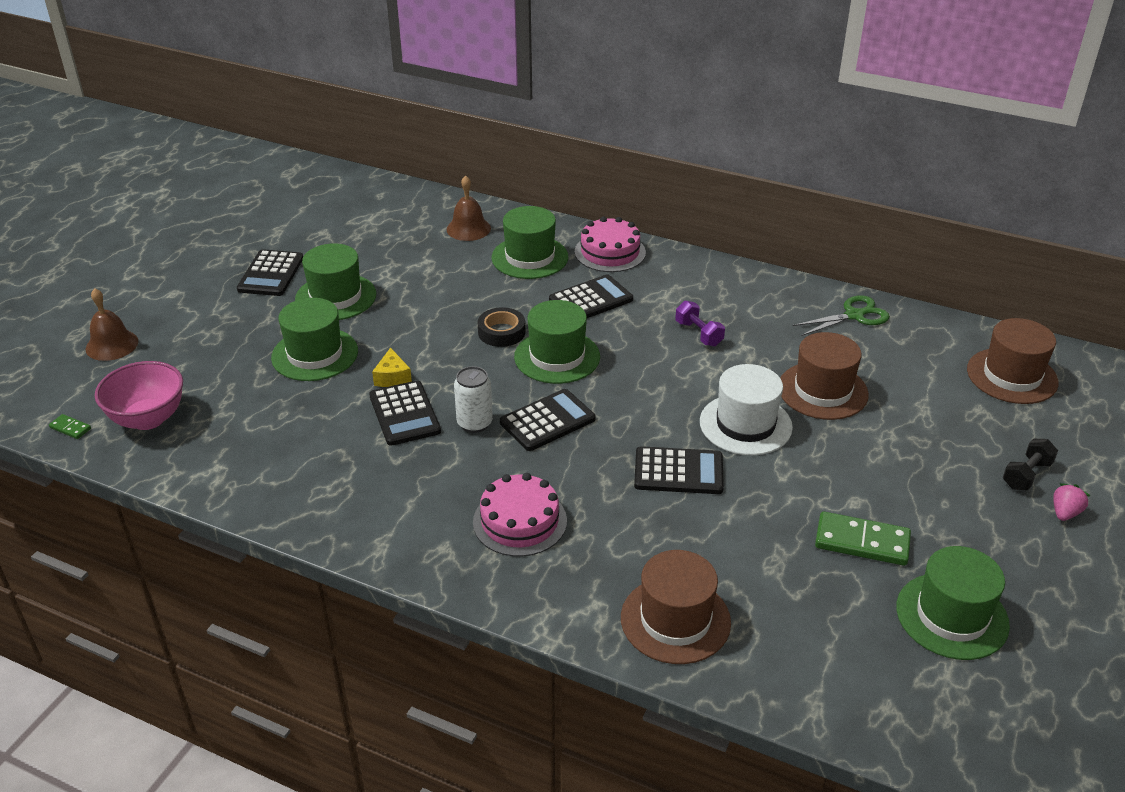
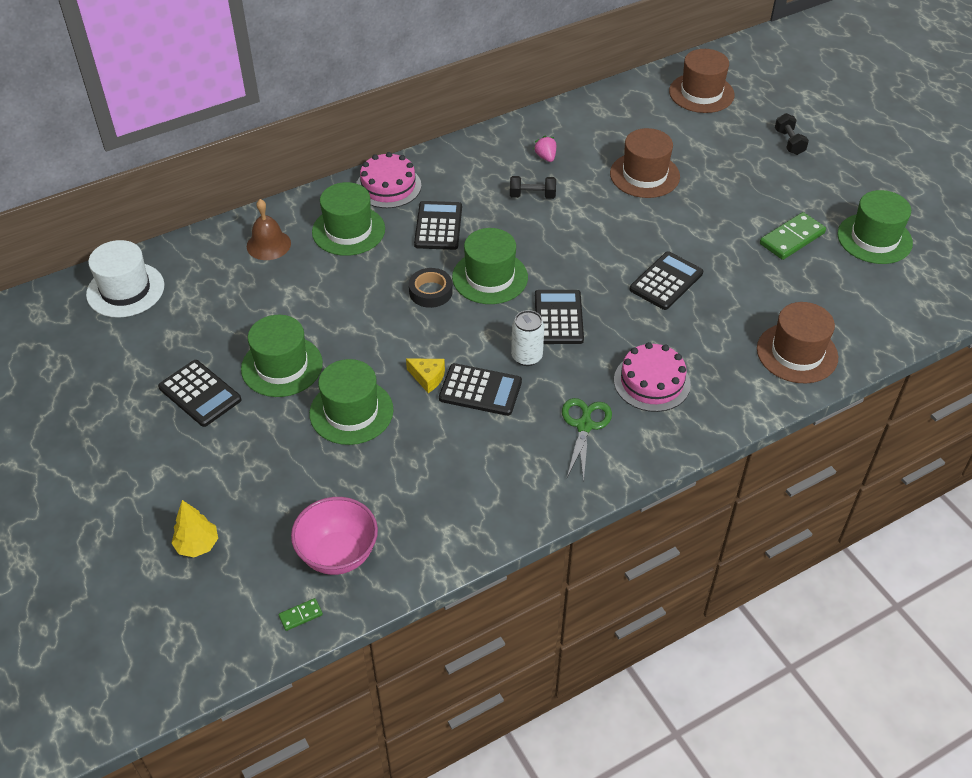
camera: 55 degrees left, 10 degrees up
brown bell [86,288,138,361] -> yellow tree [171,500,218,557]
purple dumbbell [675,301,725,347] -> black dumbbell [510,176,556,199]
white hat [700,364,793,456] -> white hat moved to [86,240,164,318]
green scissors [793,295,890,336] -> green scissors moved to [562,398,612,482]
pink strawberry [1053,483,1090,521] -> pink strawberry moved to [534,136,556,162]

